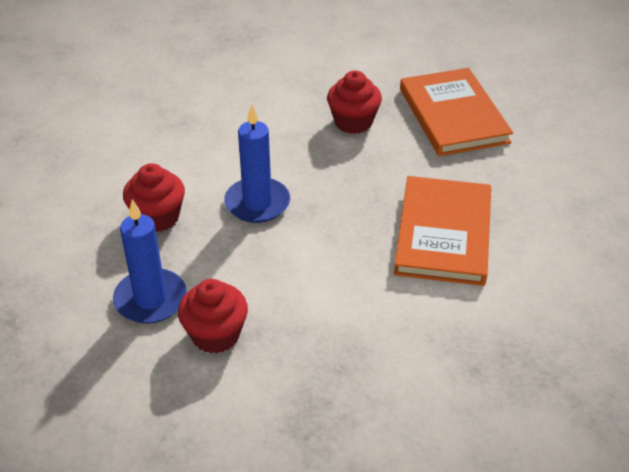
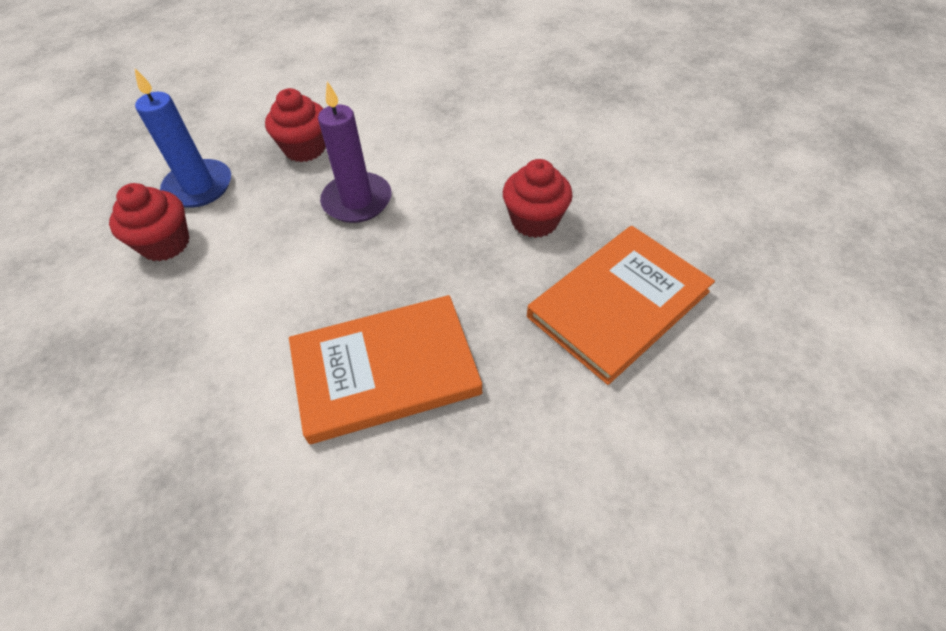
camera: 65 degrees right, 10 degrees up
blue candle [224,105,290,223] -> purple candle [318,81,391,223]

